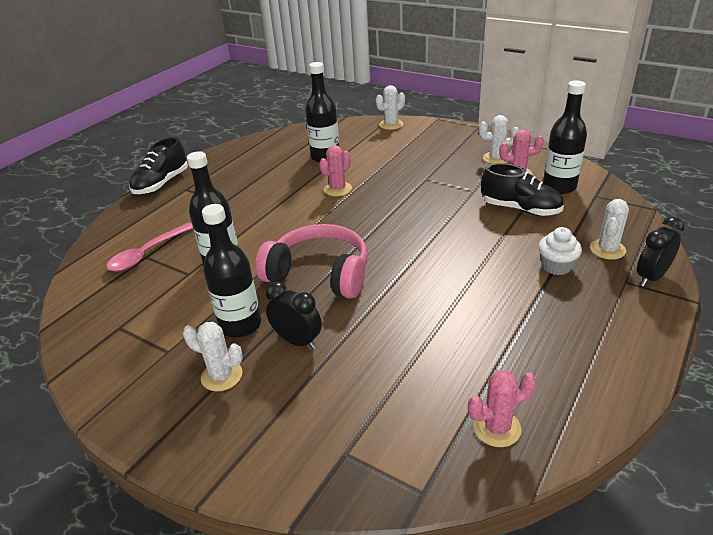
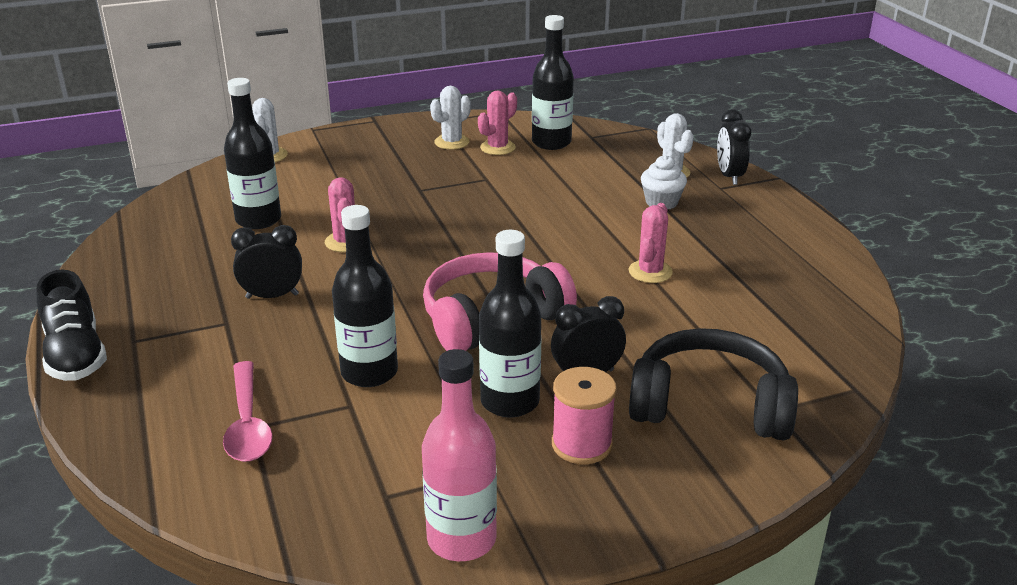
camera: 55 degrees left, 5 degrees down
white cactus [183,322,243,391] -> pink spool [552,367,617,464]
pink cactus [468,370,536,447] -> pink cactus moved to [628,203,673,283]
black shoe [481,163,564,216] -> none
none -> black clock [231,225,302,299]
none -> pink bottle [422,349,497,561]
none -> black headphones [629,328,798,440]

